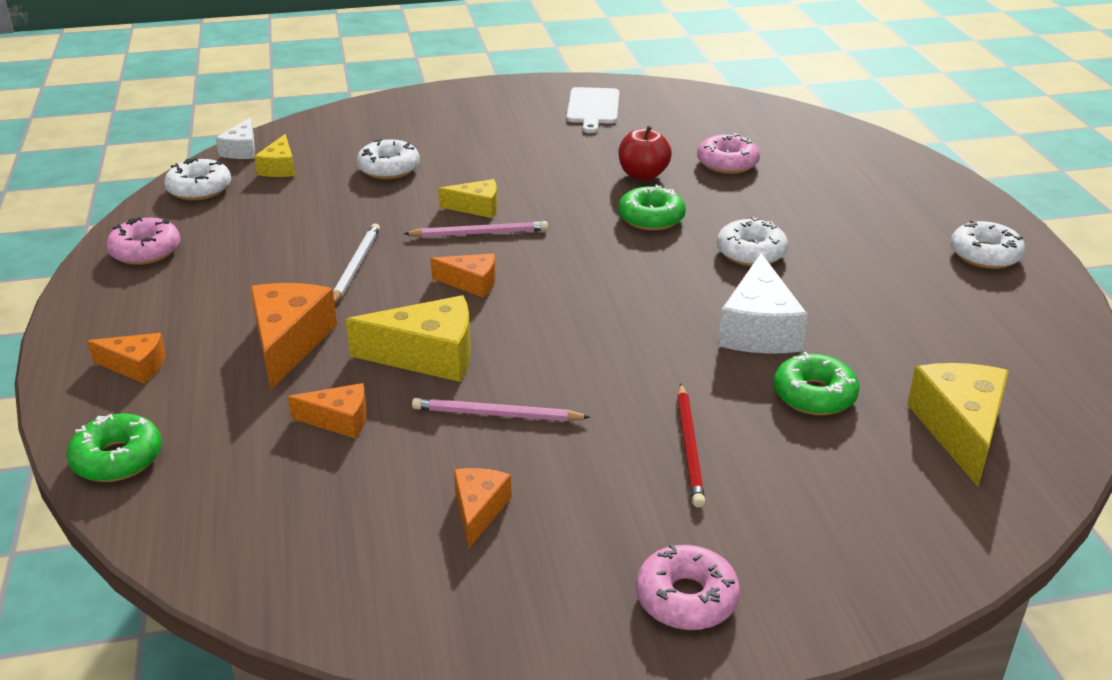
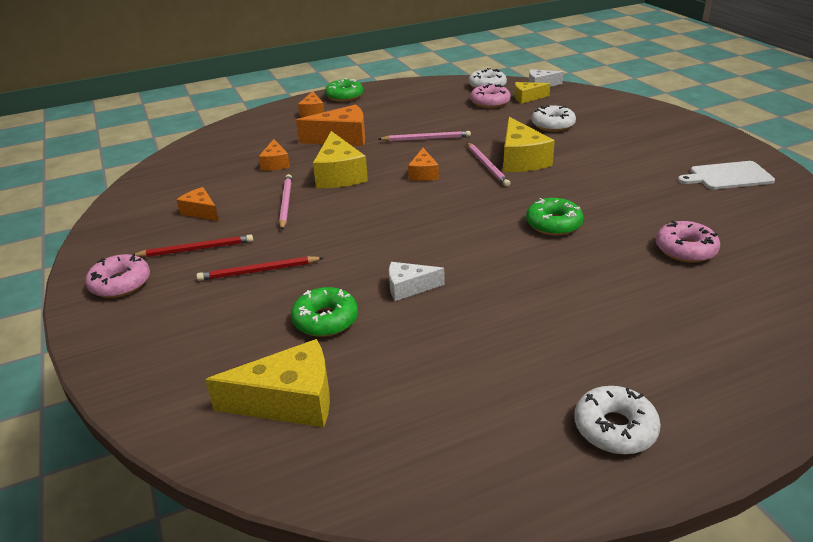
camera: 80 degrees right, 0 degrees up
green donut [67,414,162,482] -> green donut moved to [325,78,363,102]
pink donut [106,217,180,265] -> pink donut moved to [470,83,511,108]
white pencil [333,224,380,304] -> pink pencil [379,131,471,141]
yellow cheese [438,179,497,218] -> yellow cheese [503,117,555,172], size x1.72
orange cheese [454,468,511,549] -> orange cheese turned 135 degrees counterclockwise [177,187,219,221]
red apple [619,126,672,181] -> none
white donut [717,217,788,266] -> none
white cheese [718,253,808,354] -> white cheese [389,262,445,301], size x0.58
none -> red pencil [133,234,253,257]

